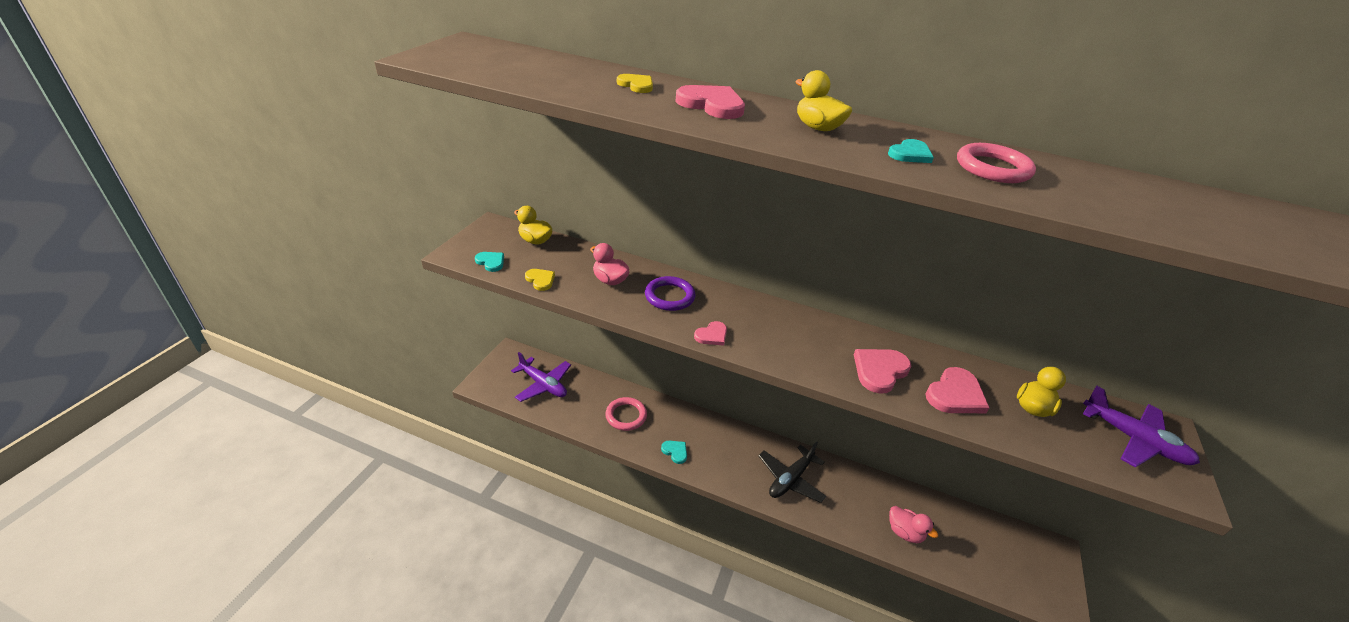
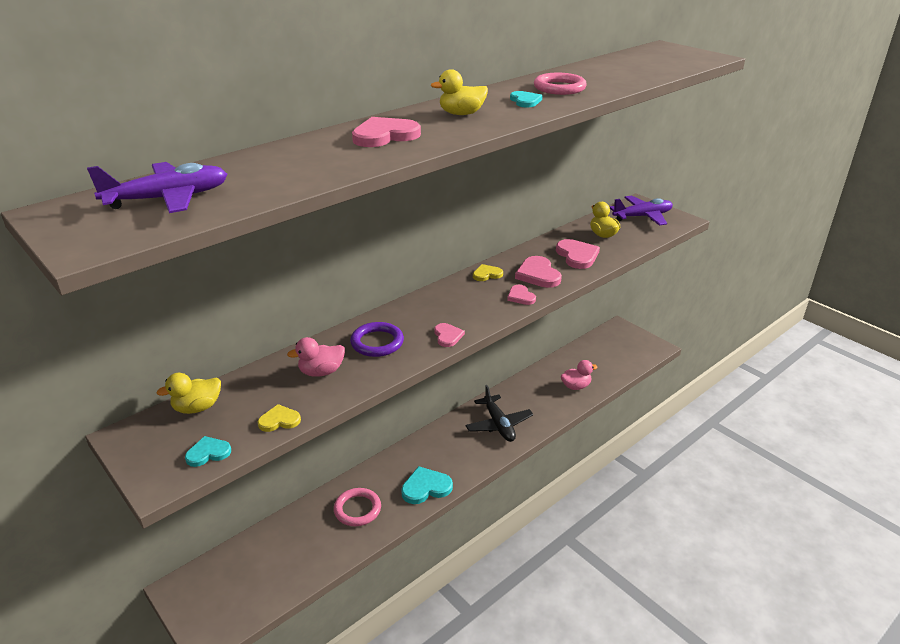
camera: 60 degrees left, 5 degrees down
purple plane [511,352,571,402] -> purple plane moved to [87,162,227,213]
yellow heart [617,74,653,93] -> yellow heart moved to [473,264,503,281]
turquoise heart [661,441,687,464] -> turquoise heart [401,466,453,504], size x1.67
none -> pink heart [507,285,536,305]

